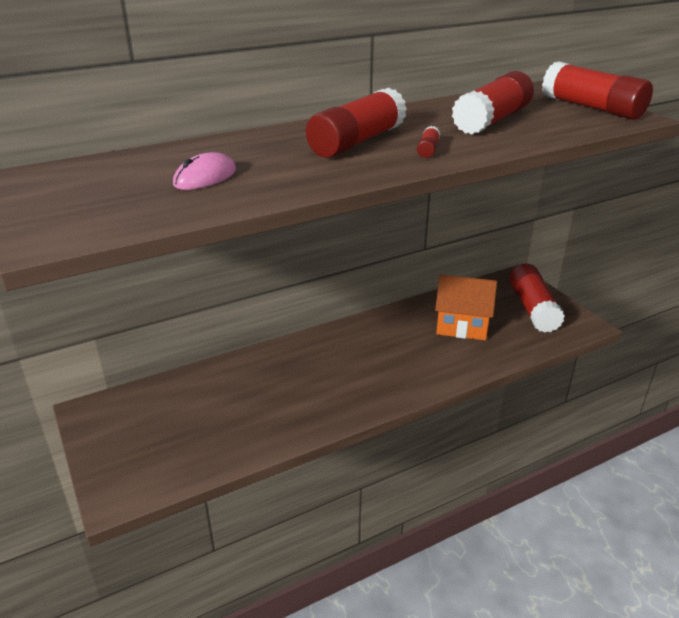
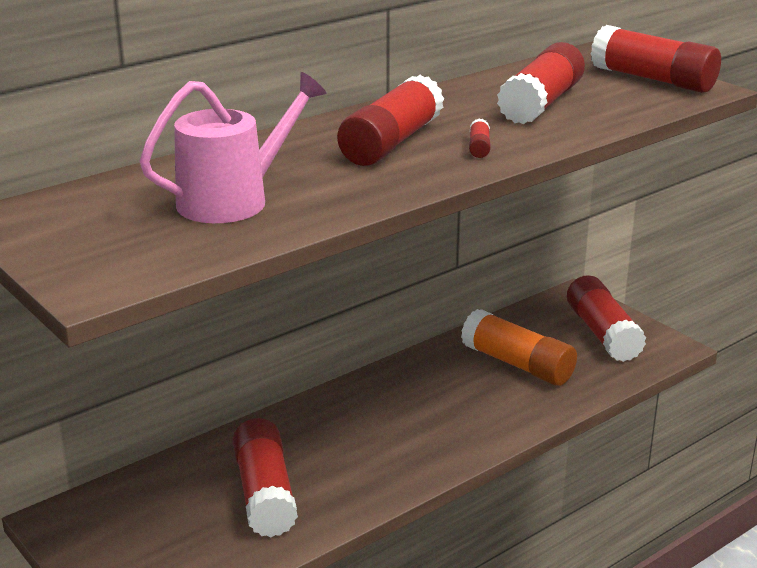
camera: 10 degrees left, 5 degrees down
pink mouse [173,152,236,190] -> pink watering can [140,72,327,223]
orange house [435,275,497,340] -> orange glue stick [461,309,577,386]
none -> red glue stick [233,418,298,537]

